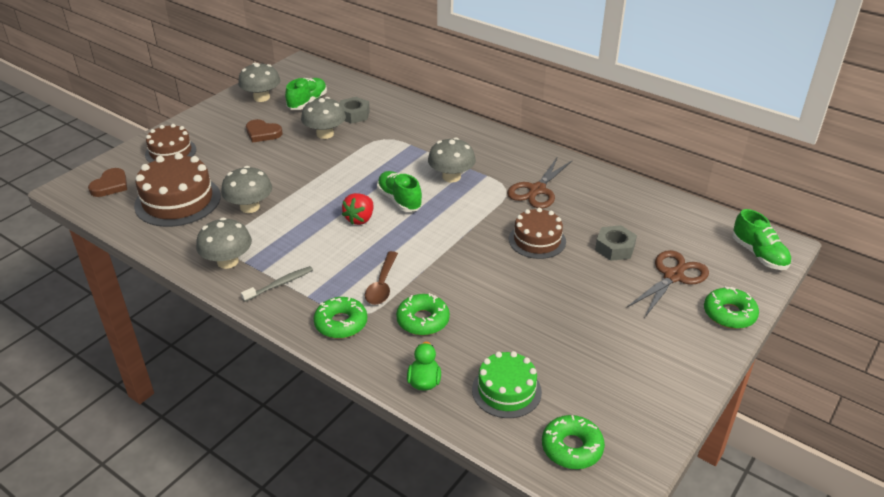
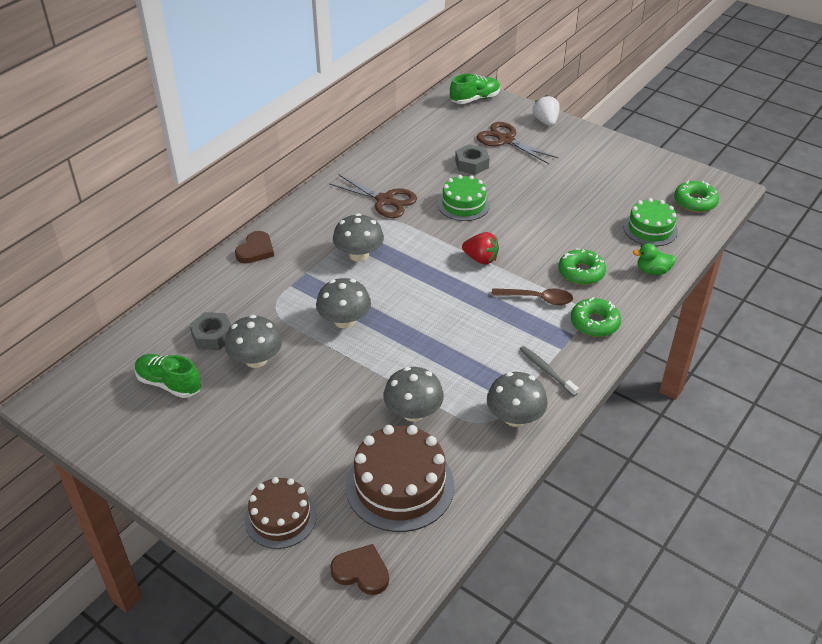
camera: 90 degrees left, 5 degrees up
grey mushroom [238,63,280,102] -> grey mushroom moved to [316,278,371,328]
brown heart [246,119,283,143] -> brown heart moved to [235,231,274,264]
red strawberry [342,193,373,225] -> red strawberry moved to [462,232,499,265]
green shoe [377,171,422,212] -> none
brown cake [509,208,566,259] -> green cake [438,175,490,221]
green donut [704,286,759,329] -> white strawberry [533,95,560,126]

